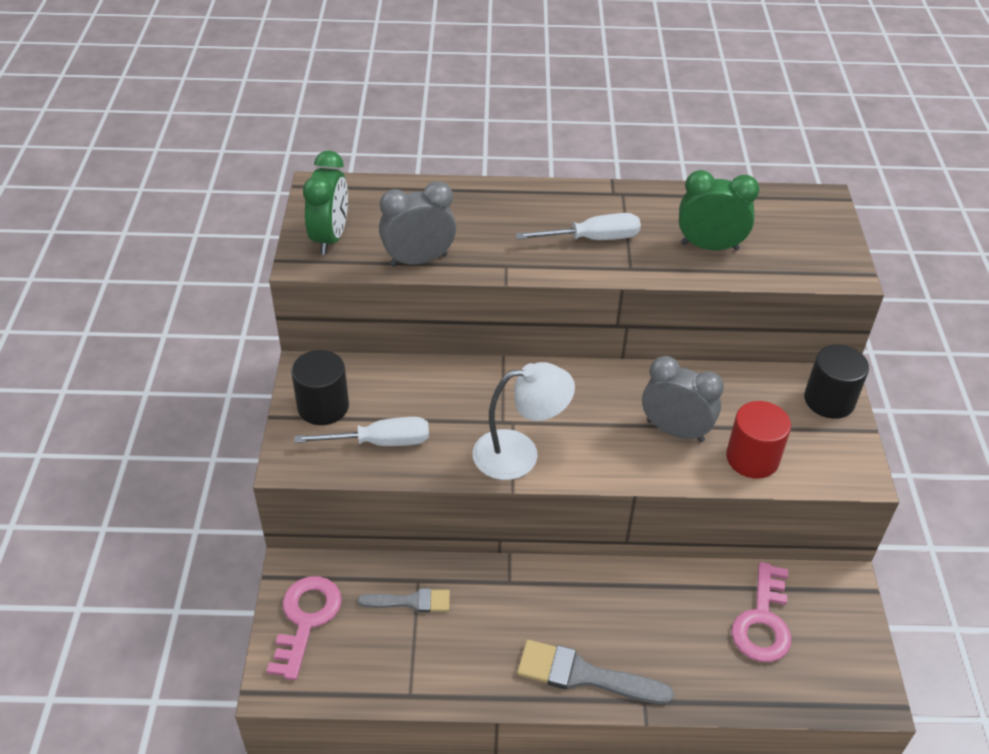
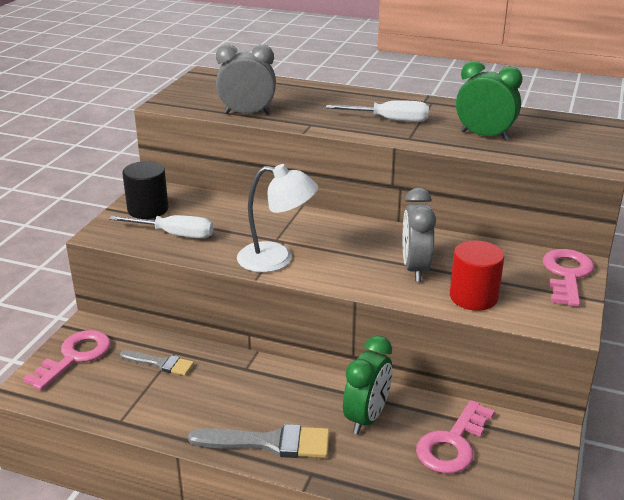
camera: 20 degrees right, 15 degrees down
green clock [303,150,348,255] -> green clock moved to [343,335,392,434]
grey brush [517,640,674,704] -> grey brush turned 150 degrees clockwise [188,424,330,458]
grey clock [642,356,724,442] -> grey clock turned 135 degrees counterclockwise [403,188,436,282]
black cylinder [804,345,869,419] -> pink key [543,249,594,307]

